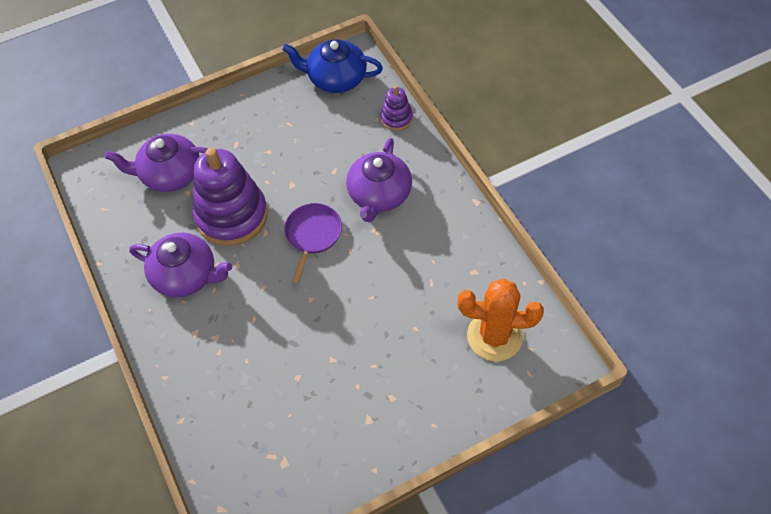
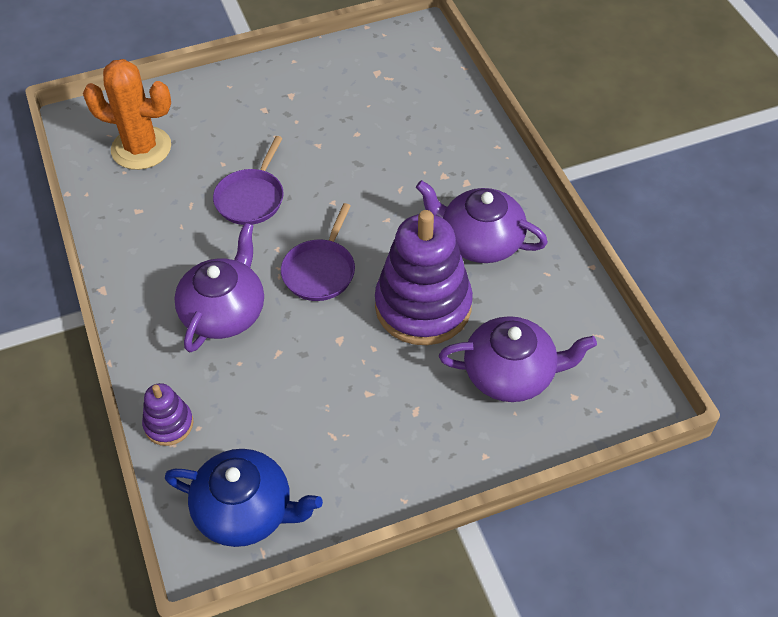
camera: 175 degrees left, 5 degrees down
none -> purple pan [213,136,284,225]

